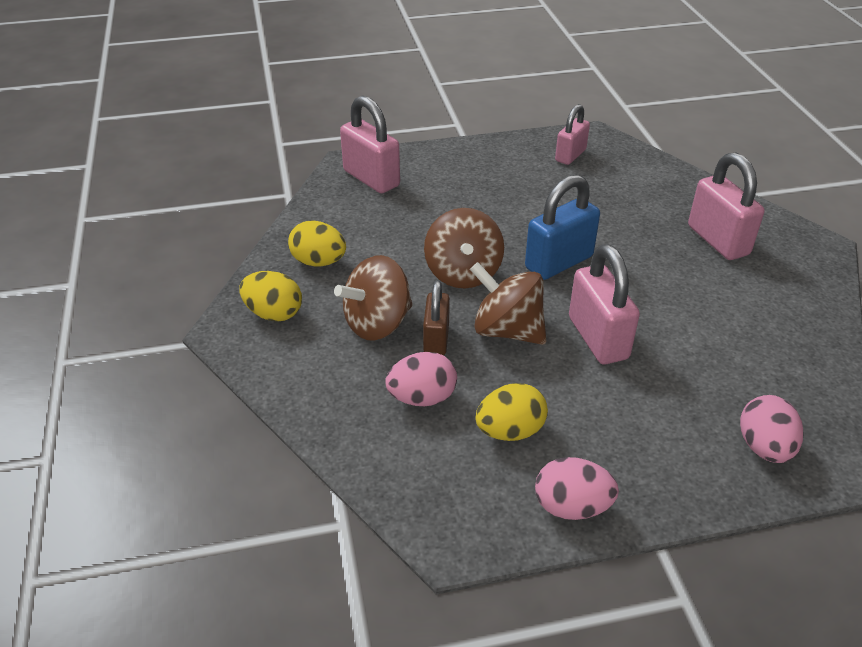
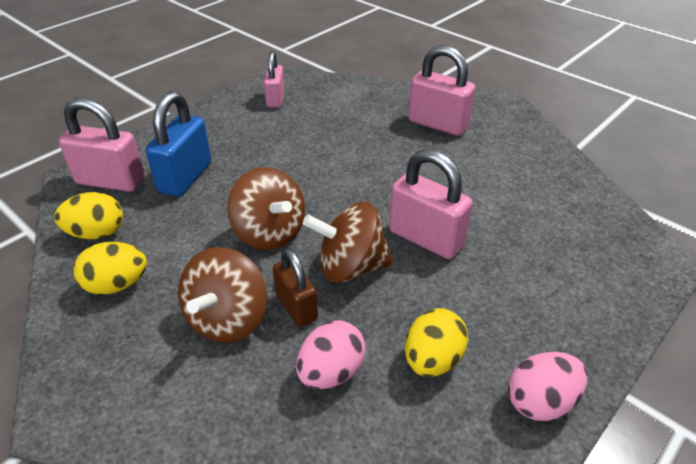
camera: 35 degrees left, 0 degrees up
yellow egg [239,271,302,322] -> yellow egg moved to [54,192,123,239]
blue padlock [525,175,600,280] -> blue padlock moved to [146,91,211,197]
pink egg [740,395,803,463] -> none

